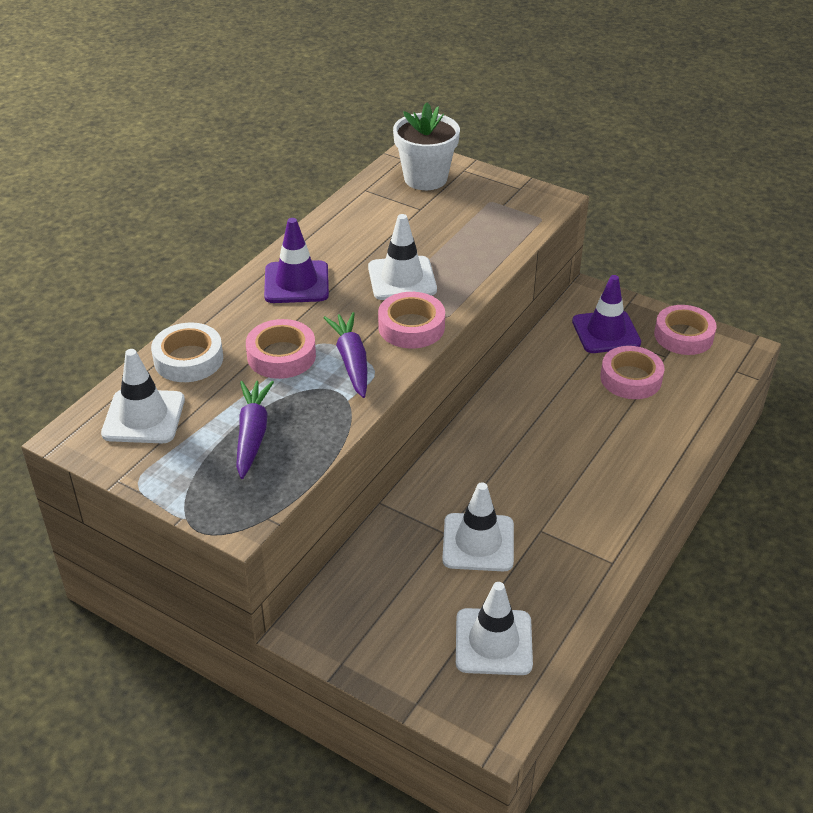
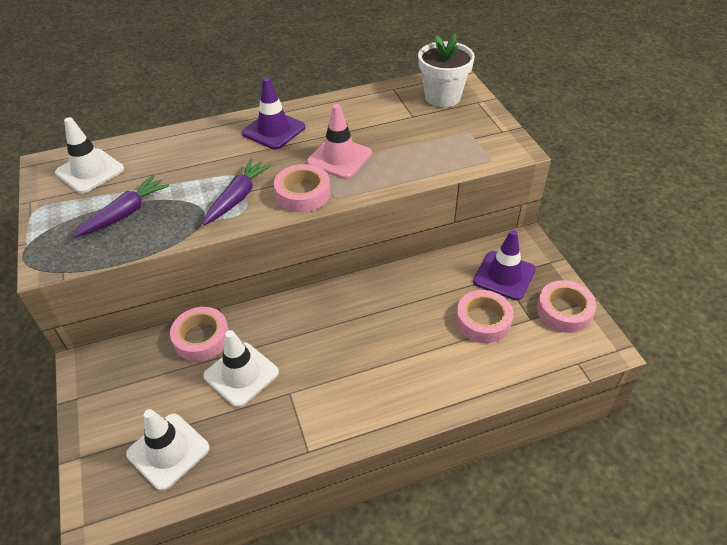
camera: 40 degrees right, 5 degrees up
white tape [151,323,223,382] -> none
pink tape [246,319,316,379] -> pink tape moved to [170,307,229,361]
white traffic cone [368,214,437,300] -> pink traffic cone [307,104,372,179]

